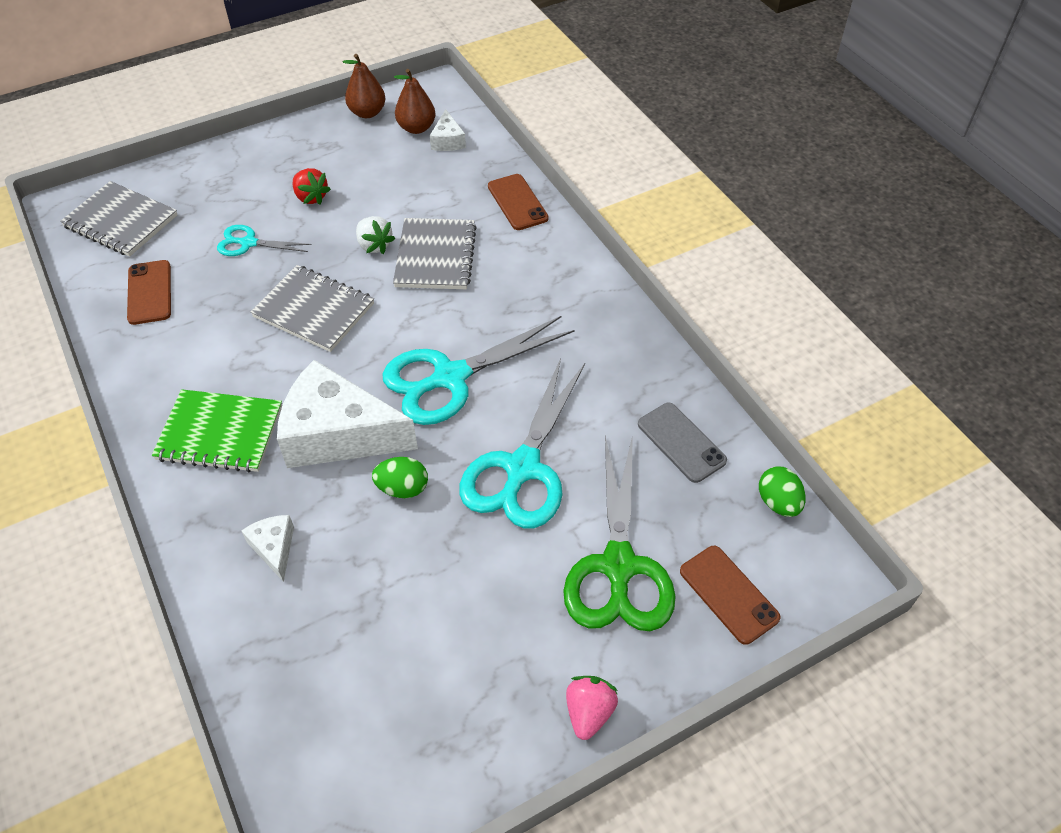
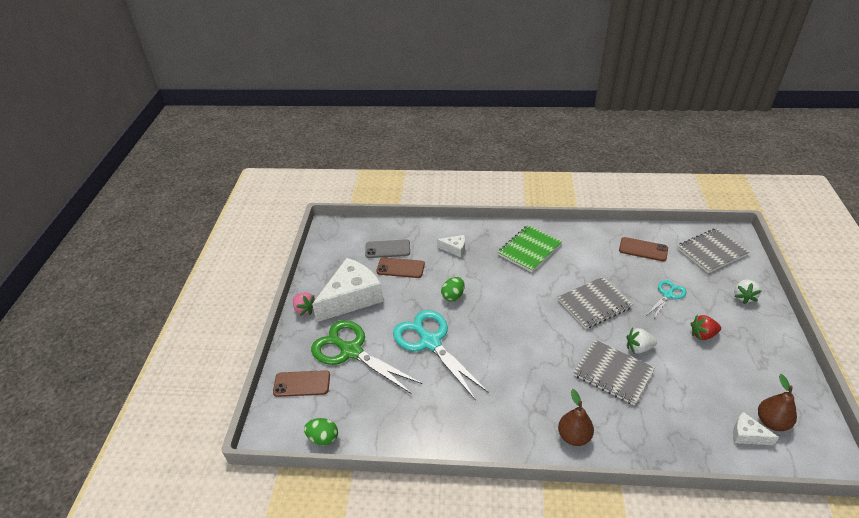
camera: 125 degrees right, 10 degrees down
white cheese [277,360,418,468] -> white cheese moved to [312,258,383,322]
brown pear [343,54,386,118] -> brown pear moved to [558,389,594,446]
turquoise scissors [383,316,574,425] -> none
brown phone [488,174,549,230] -> brown phone moved to [376,257,425,278]
grey phone [638,403,727,483] -> grey phone moved to [365,240,410,258]
none -> white strawberry [734,279,761,304]

